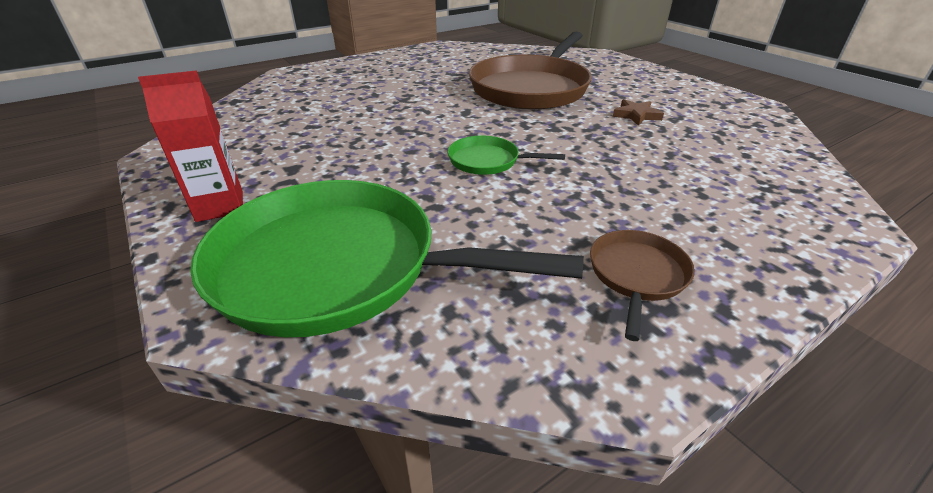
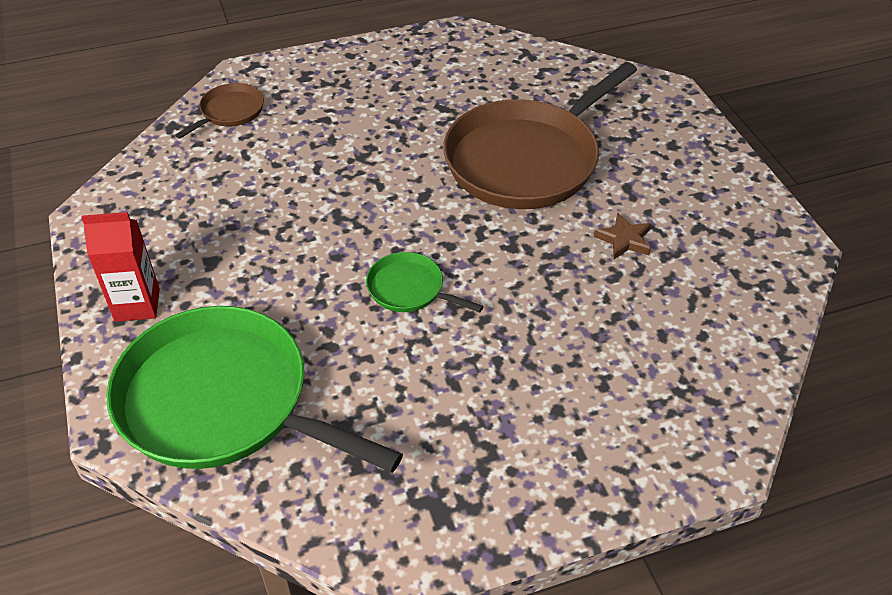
camera: 15 degrees right, 10 degrees up
brown pan [590,230,695,341] -> brown pan moved to [175,83,264,139]

